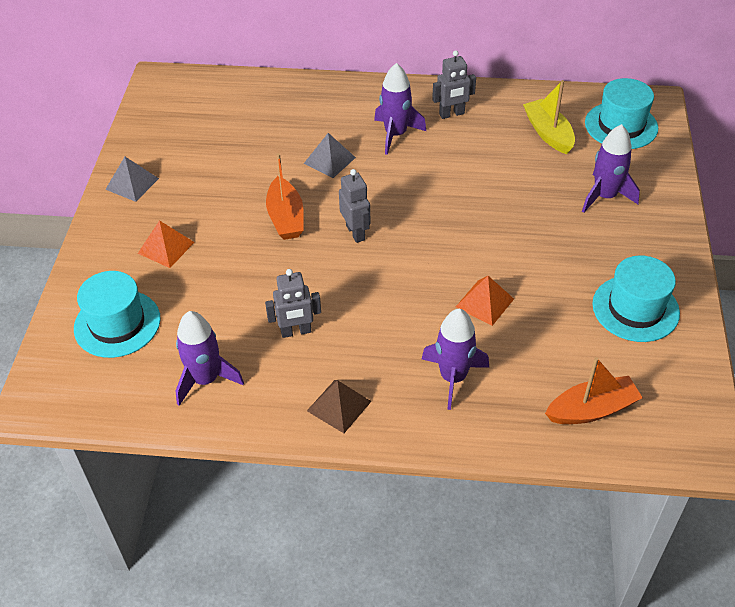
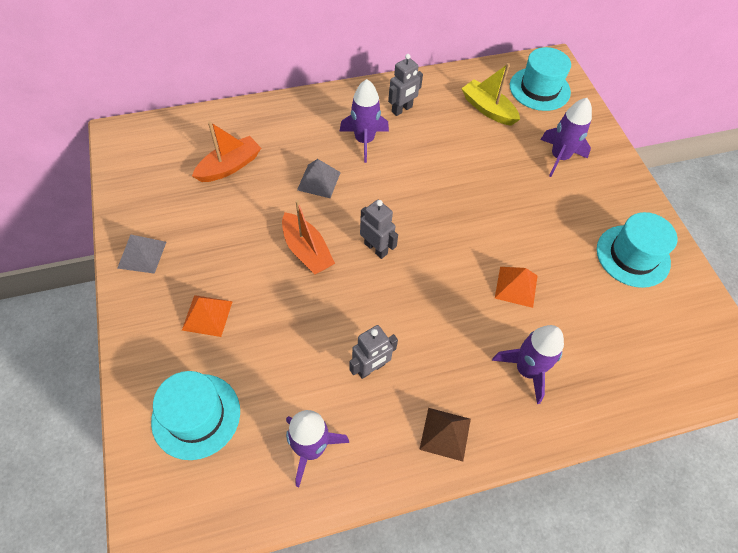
camera: 25 degrees left, 10 degrees up
orange boat [545,357,643,424] -> orange boat moved to [192,121,261,182]

